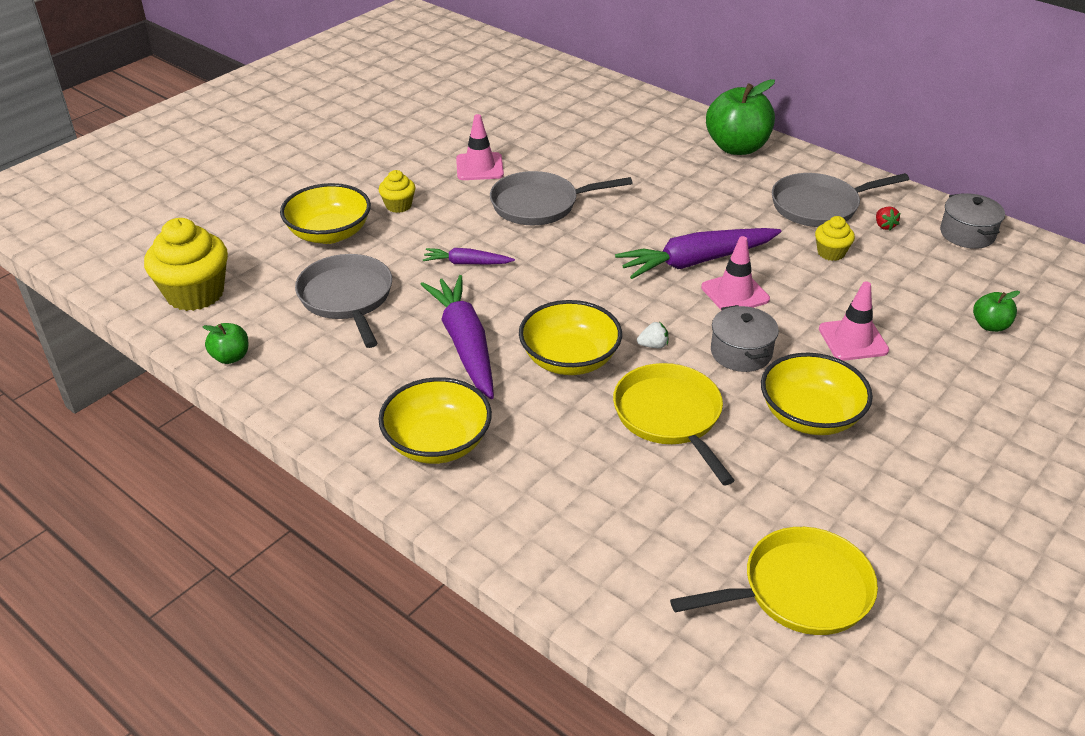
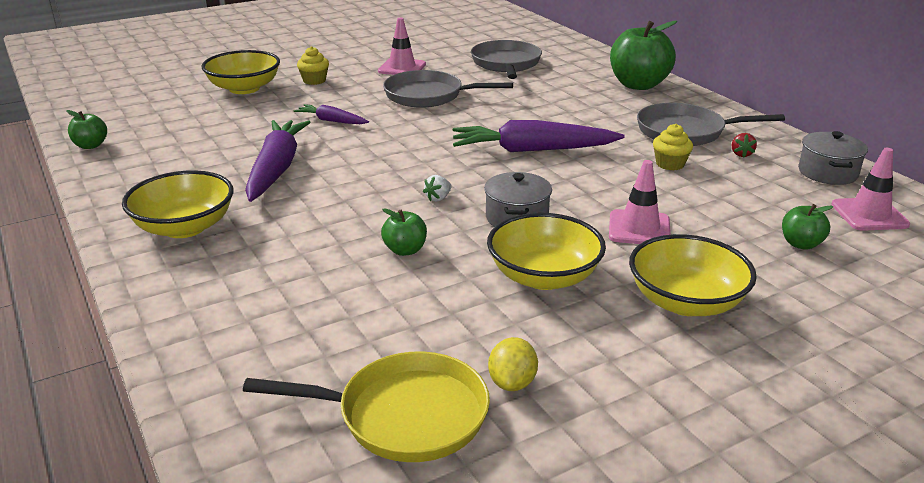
camera: 20 degrees right, 10 degrees down
yellow cupcake [144,218,228,311] -> none
grey pan [295,254,392,348] -> grey pan moved to [471,40,542,79]
yellow bowl [519,300,622,375] -> yellow bowl moved to [629,234,757,316]
yellow pan [613,363,735,485] -> green apple [381,208,427,256]
white strawberry [637,322,668,348] -> white strawberry turned 120 degrees clockwise [423,175,451,202]
pink traffic cone [701,236,770,310] -> pink traffic cone moved to [831,148,910,231]
none -> yellow lemon [488,337,538,391]

